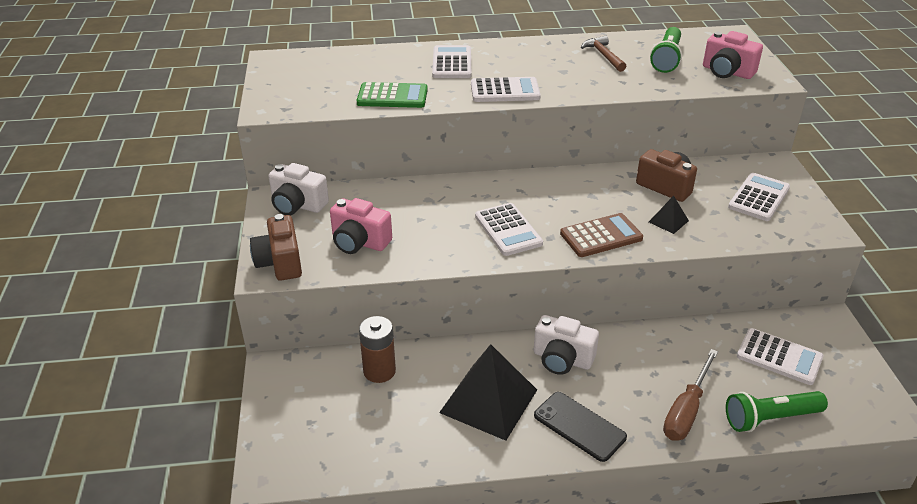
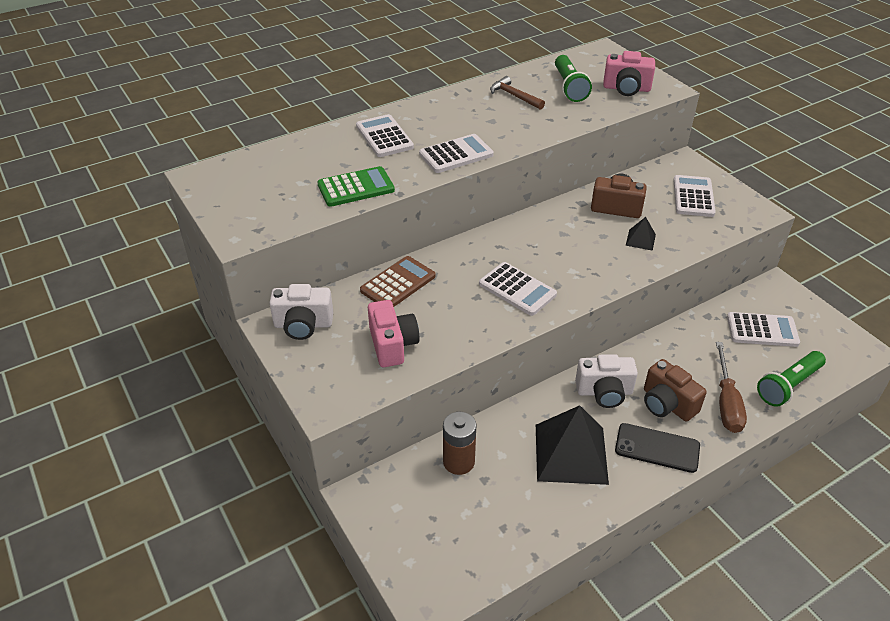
camera: 25 degrees left, 5 degrees up
brown camera [250,214,302,281] -> brown camera moved to [644,359,707,422]
pink camera [330,198,392,254] -> pink camera turned 105 degrees counterclockwise [368,300,419,367]
brown calculator [560,213,643,257] -> brown calculator moved to [360,256,435,307]

